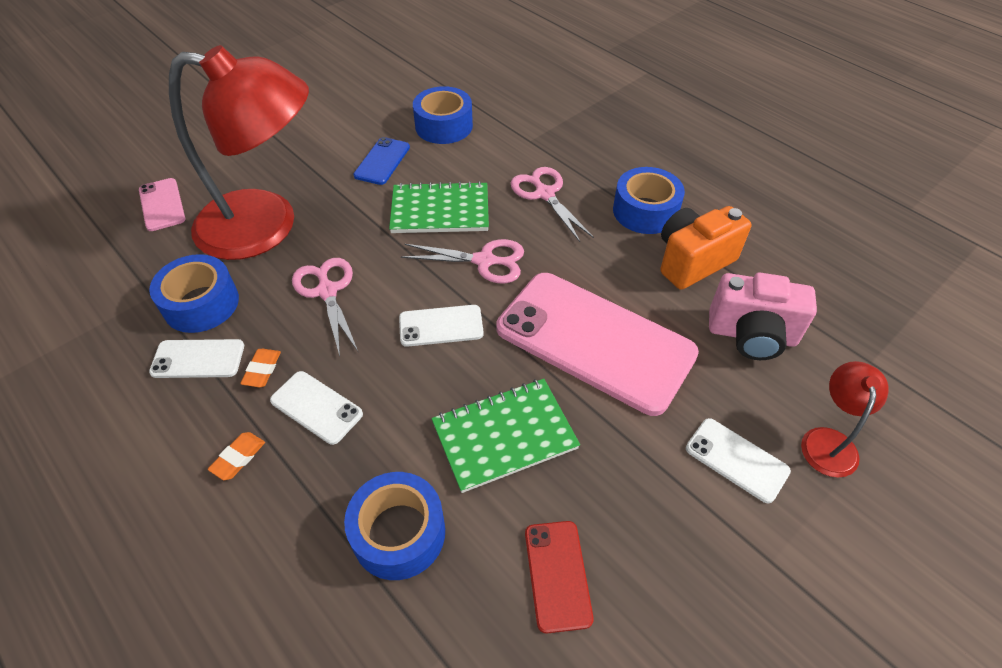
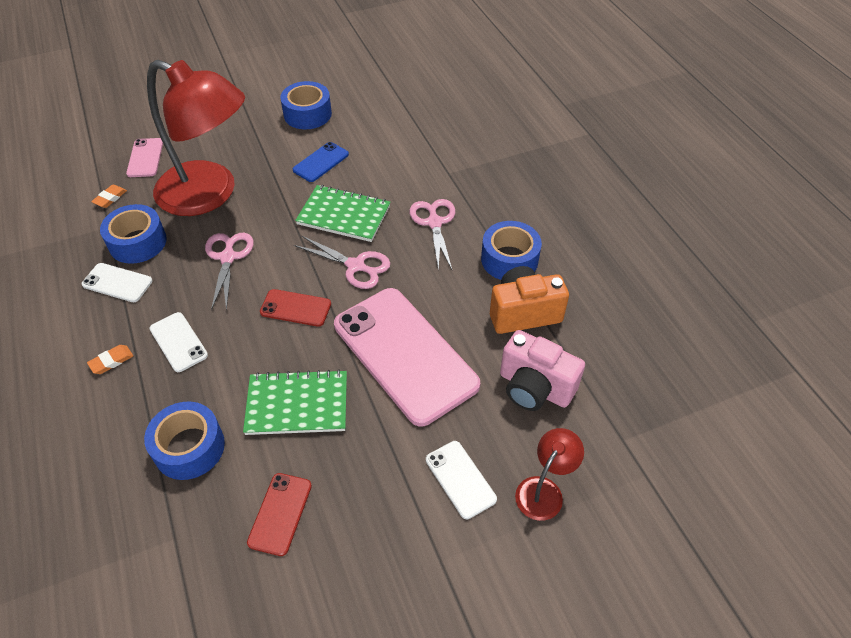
camera: 20 degrees right, 0 degrees up
orange eraser [240,349,281,387] -> orange eraser moved to [91,185,127,208]
white phone [399,305,484,347] -> red phone [260,289,331,327]
blue tape [413,86,473,144] -> blue tape moved to [280,81,332,129]

